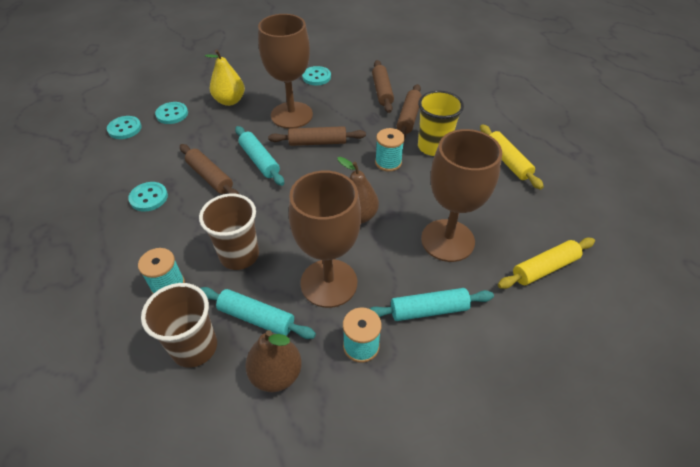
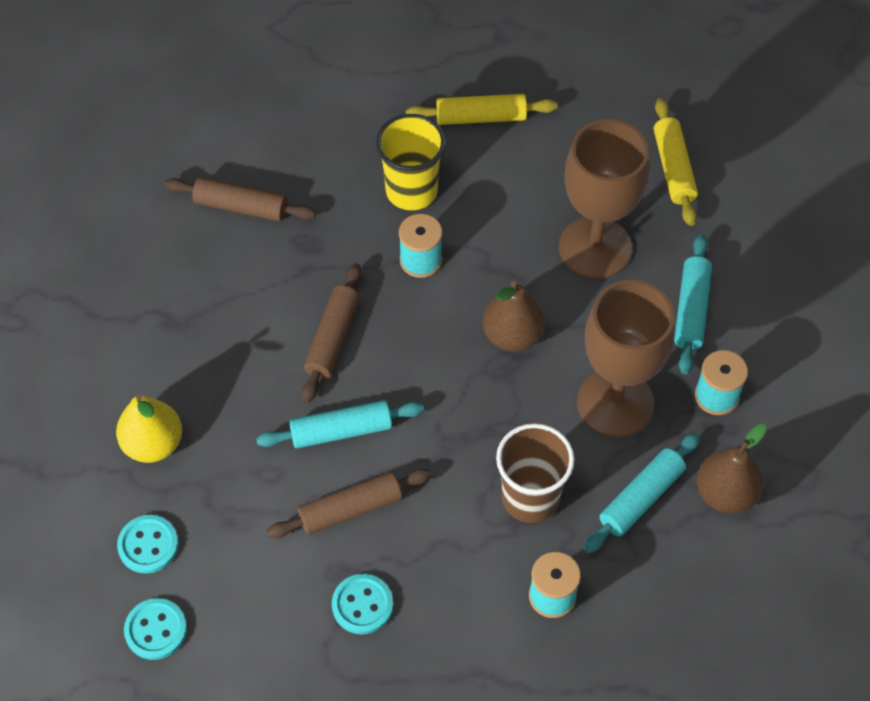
camera: 70 degrees left, 10 degrees up
brown cup [141,283,217,368] -> none
brown goblet [258,14,313,129] -> none
turquoise button [302,66,331,86] -> none
brown rolling pin [396,84,422,138] -> none

